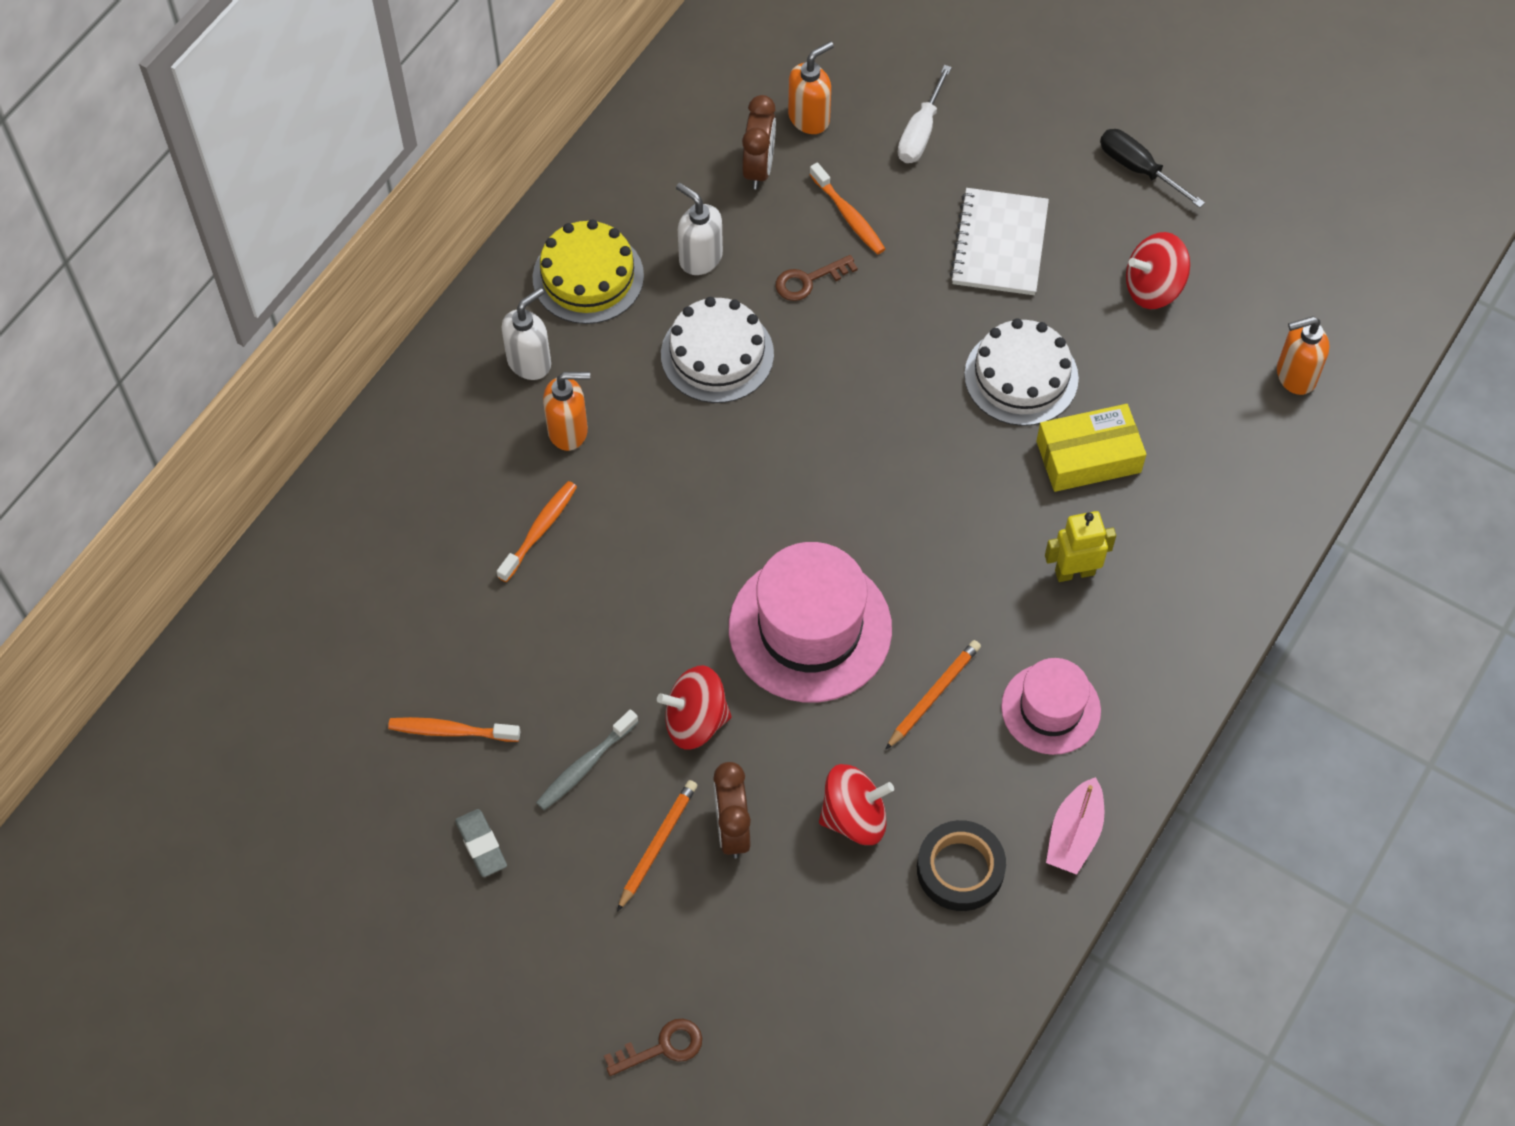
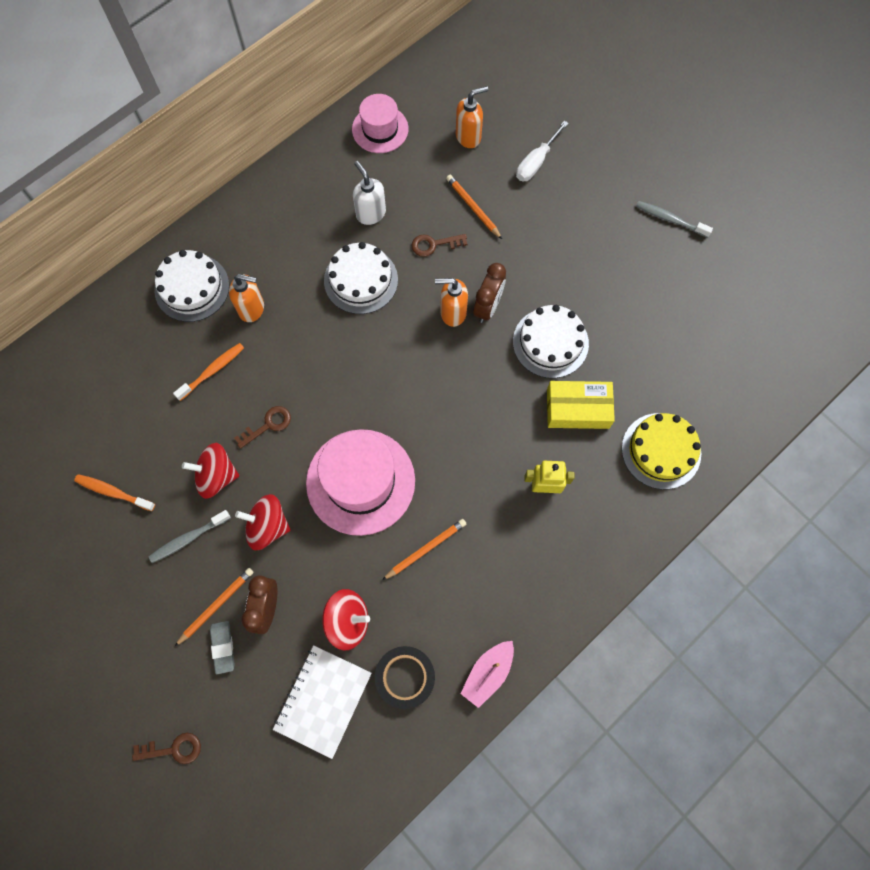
camera: 15 degrees right, 10 degrees up
grey eraser [455,809,507,877] -> grey eraser moved to [210,621,235,674]
white soap dispenser [502,288,551,380] -> none
yellow cake [532,219,644,324] -> yellow cake moved to [622,413,701,489]
brown clock [742,95,776,189] -> brown clock moved to [473,263,506,323]
orange toothbrush [809,163,885,255] -> orange pencil [446,175,502,239]
white notebook [950,188,1049,295] -> white notebook moved to [273,645,372,759]
pink hat [1001,658,1101,755] -> pink hat moved to [352,94,409,153]
black screwdriver [1100,129,1205,208] -> grey toothbrush [636,201,713,238]
red spinning top [1126,232,1190,309] -> red spinning top moved to [182,443,239,499]
orange soap dispenser [1277,316,1330,395] -> orange soap dispenser moved to [435,278,468,327]
none -> white cake [154,250,229,322]
none -> brown key [235,406,291,449]

